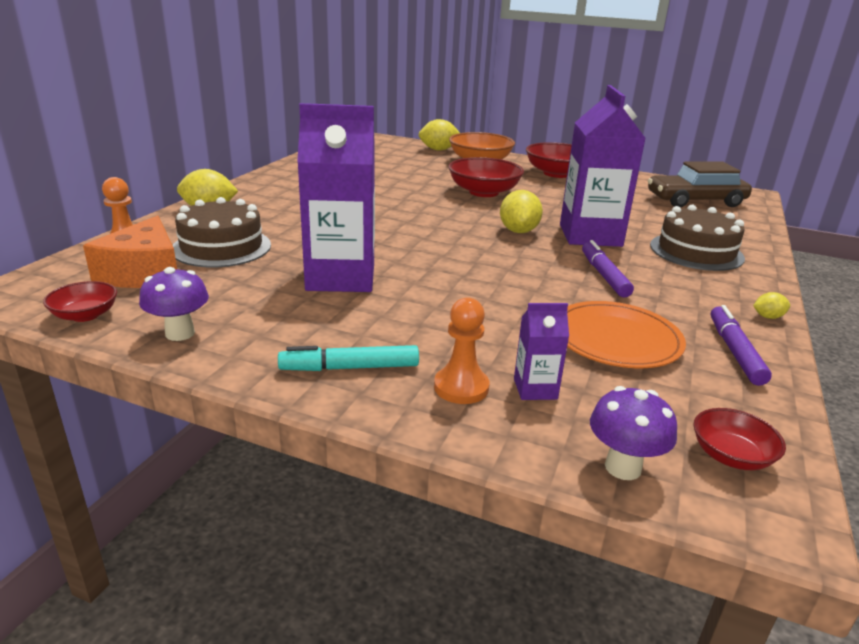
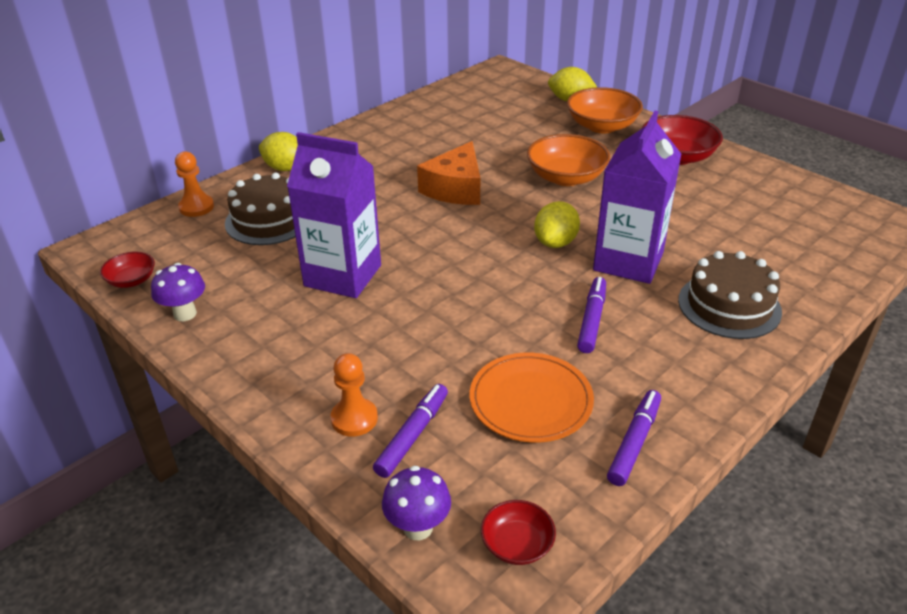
camera: 25 degrees right, 10 degrees up
orange cheese [83,215,177,288] -> orange cheese moved to [417,141,480,205]
turquoise marker [278,345,419,371] -> none
red bowl [448,157,524,197] -> orange bowl [527,134,610,186]
purple carton [514,303,569,400] -> purple marker [373,384,448,478]
brown car [648,162,752,207] -> none
yellow lemon [753,292,790,319] -> none

